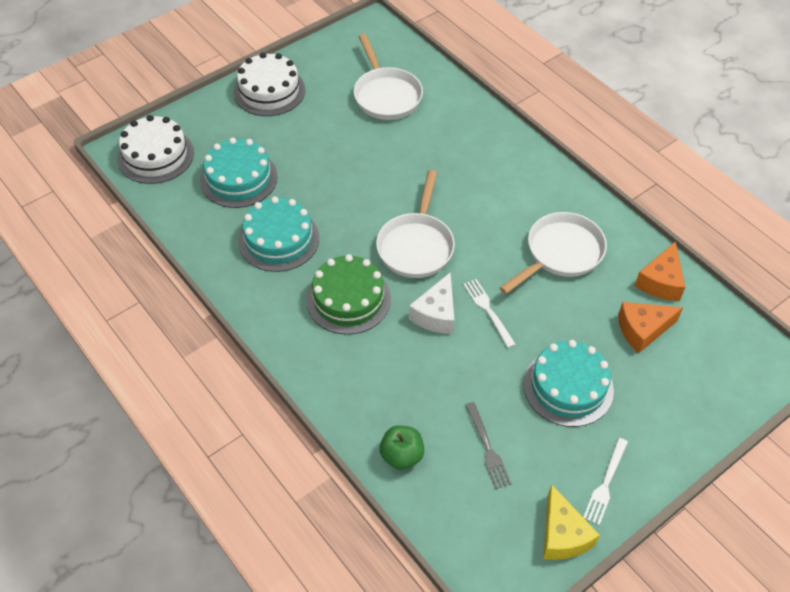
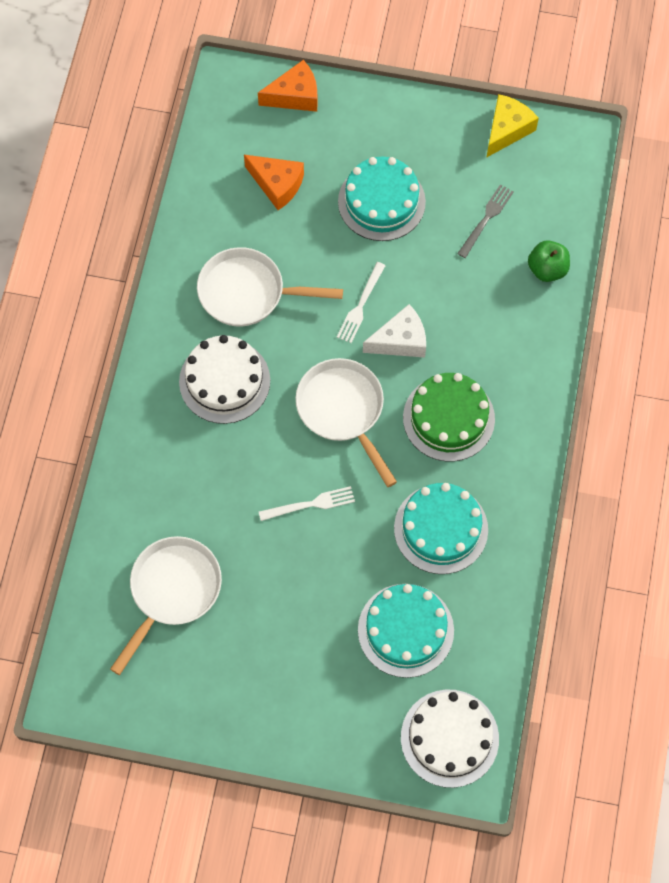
camera: 130 degrees left, 15 degrees up
white cake [233,52,305,116] -> white cake moved to [179,335,270,424]
white pan [376,170,455,278] -> white pan turned 90 degrees counterclockwise [295,358,397,487]
white fork [583,438,628,525] -> white fork moved to [259,486,355,521]
orange cheese [635,241,685,301] -> orange cheese moved to [258,60,318,112]

